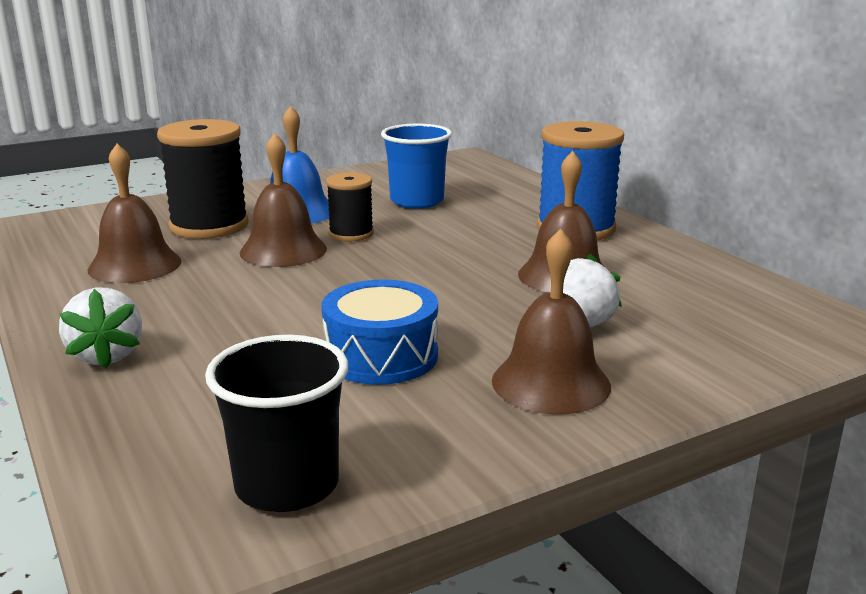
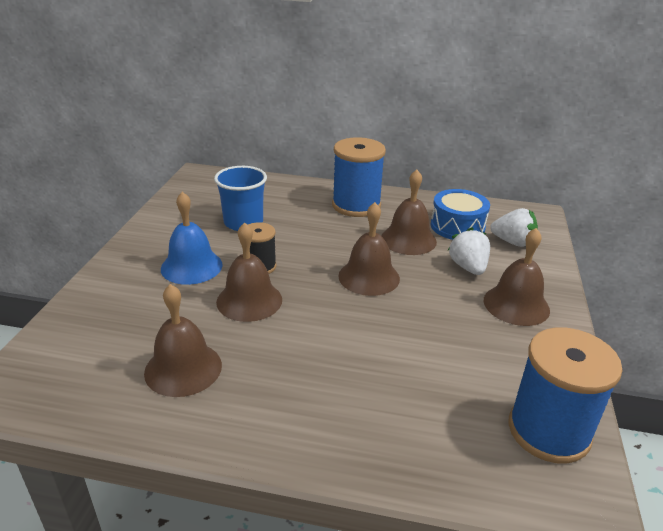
camera: 50 degrees left, 10 degrees up
white strawberry [59,287,142,368] -> white strawberry moved to [490,208,538,247]
black spool [157,119,248,239] -> none
black cup [205,335,348,512] -> blue spool [509,327,623,464]
blue drum [322,280,438,385] -> blue drum moved to [431,189,490,240]
none -> brown bell [338,202,400,296]

